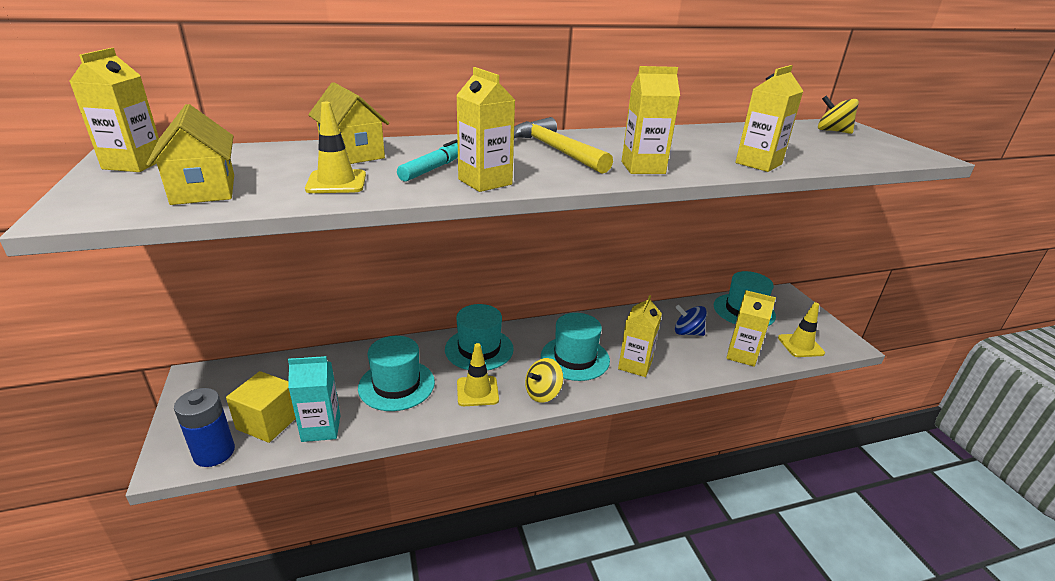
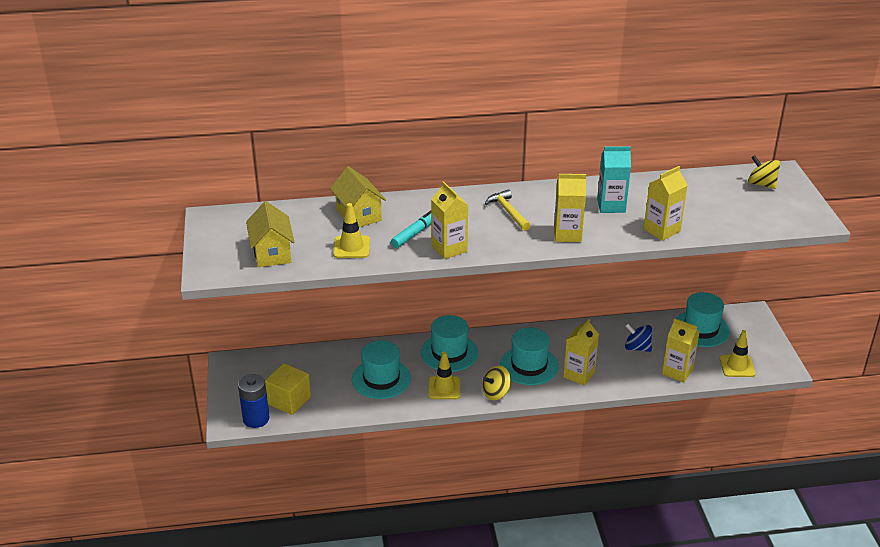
camera: 10 degrees right, 5 degrees up
yellow carton [69,48,159,172] -> none
turquoise carton [288,356,341,442] -> turquoise carton moved to [597,146,631,213]
yellow hammer [514,117,613,174] -> yellow hammer [485,189,531,231], size x0.66

